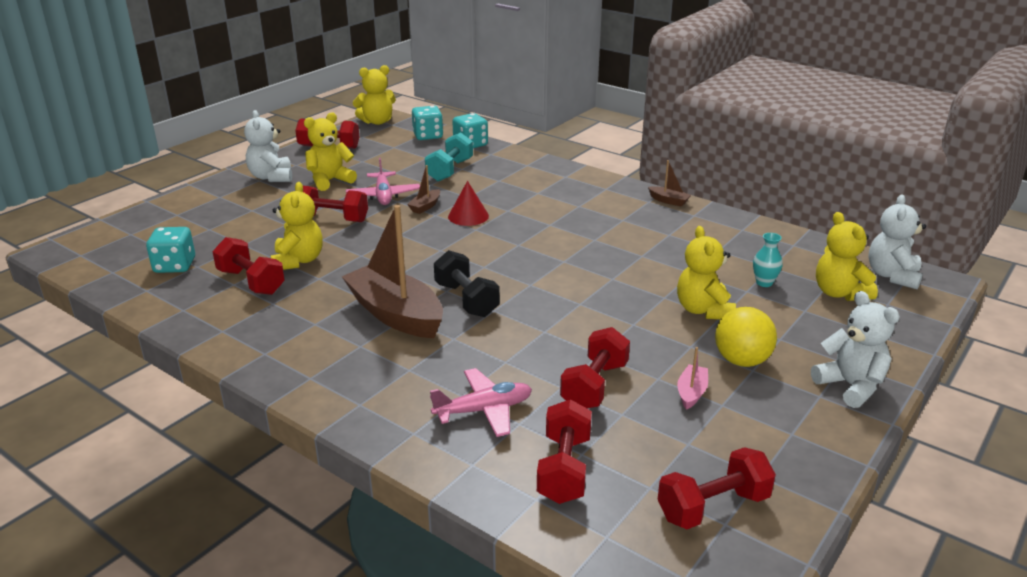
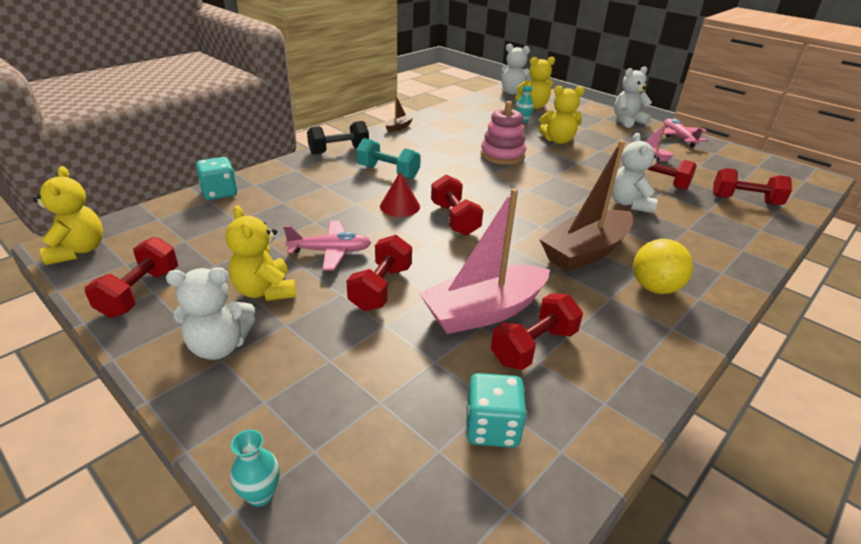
camera: 85 degrees left, 5 degrees up
yellow teddy bear [271,182,323,270] -> pink boat [419,188,550,334]
brown boat [407,165,440,214] -> none
turquoise dice [412,106,443,140] -> none
turquoise dumbbell [425,132,473,181] -> turquoise dumbbell moved to [356,138,421,179]
pink plane [430,368,532,437] -> pink plane moved to [652,119,707,147]
black dumbbell [434,250,500,317] -> black dumbbell moved to [307,121,369,155]
red dumbbell [657,447,776,529] -> red dumbbell moved to [431,175,483,236]
yellow ball [715,307,777,367] -> yellow ball moved to [633,239,693,294]
none -> turquoise vase [230,430,280,507]
none -> pink stacking toy [481,101,526,165]
none -> white teddy bear [612,133,659,213]

